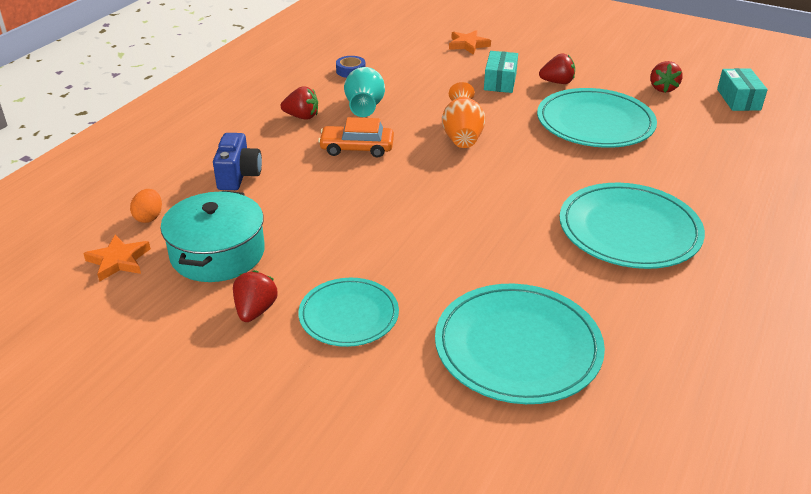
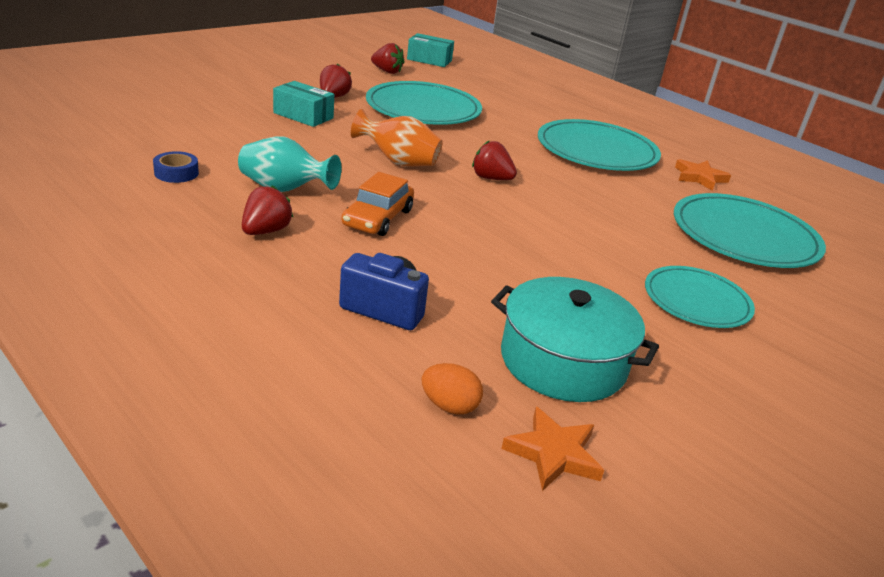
camera: 75 degrees left, 5 degrees down
red strawberry [233,270,278,322] -> red strawberry moved to [472,140,517,180]
orange star [449,30,491,55] -> orange star moved to [675,159,731,191]

